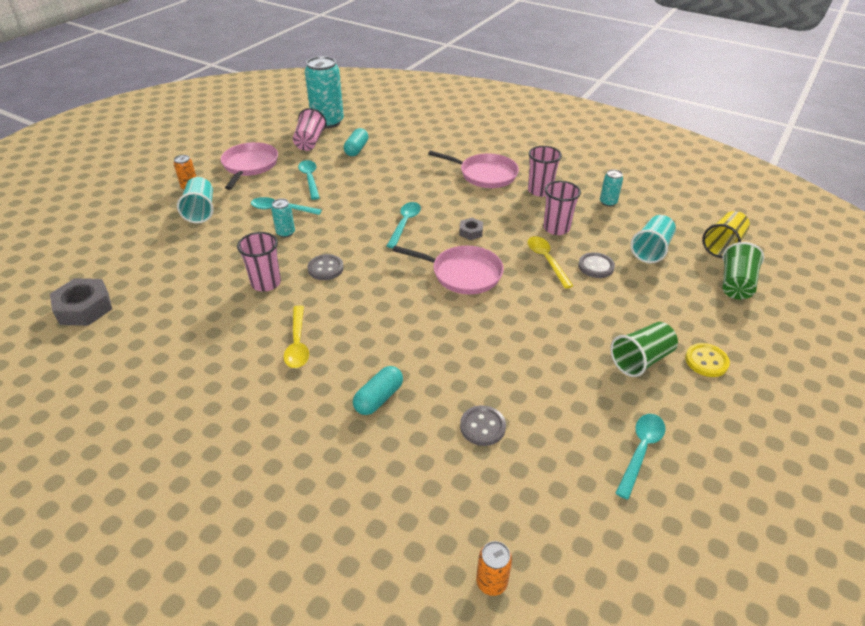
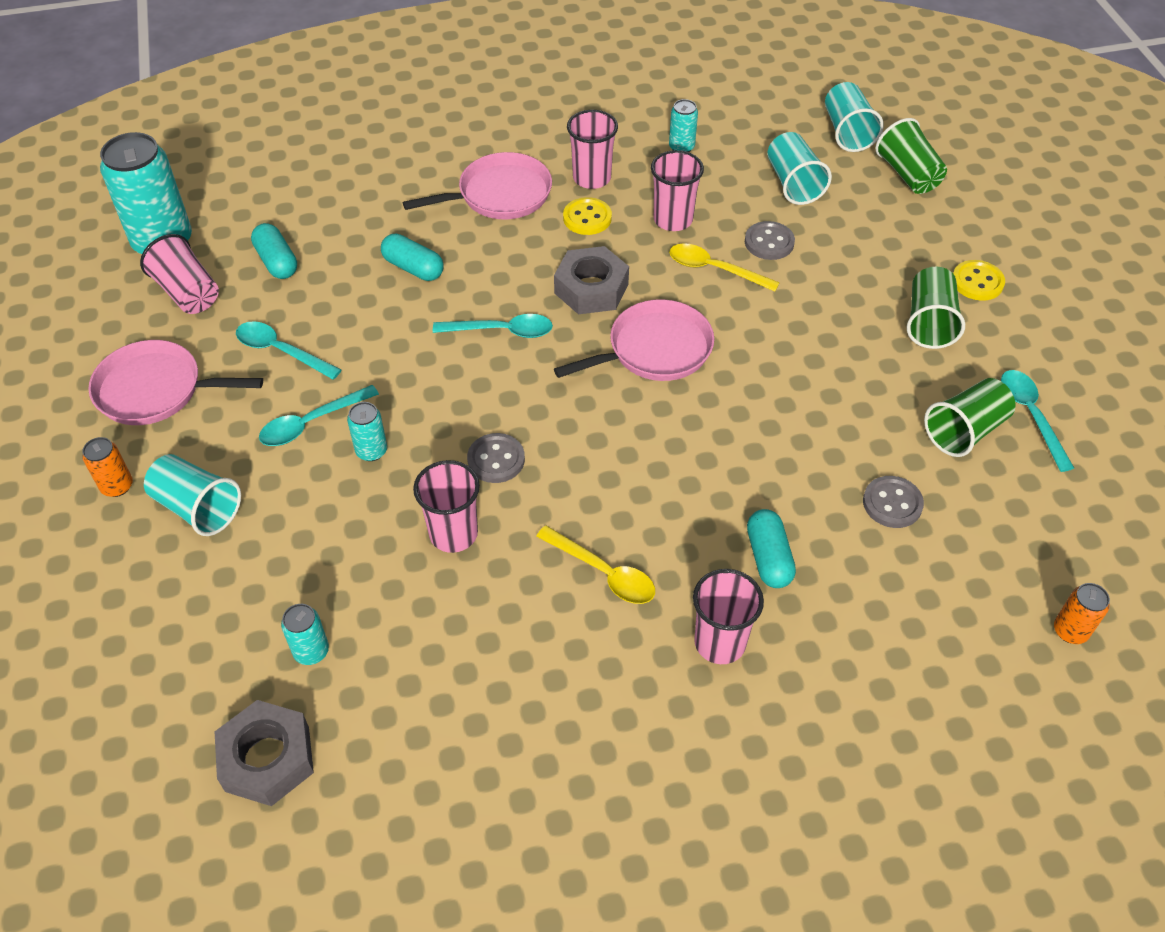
camera: 45 degrees left, 10 degrees up
pink pan [221,142,278,190] -> pink pan turned 45 degrees counterclockwise [88,340,263,425]
turquoise spoon [387,202,421,248] -> turquoise spoon turned 120 degrees clockwise [433,314,553,338]
grey nut [459,218,483,240] -> grey nut [554,246,629,314], size x1.85
yellow cup [702,211,750,258] -> turquoise cup [825,82,884,152]
none -> turquoise can [281,604,329,665]
none -> turquoise capsule [381,234,444,281]
none -> yellow button [563,197,612,235]
none -> pink cup [693,569,764,664]
none -> green cup [924,378,1016,457]

